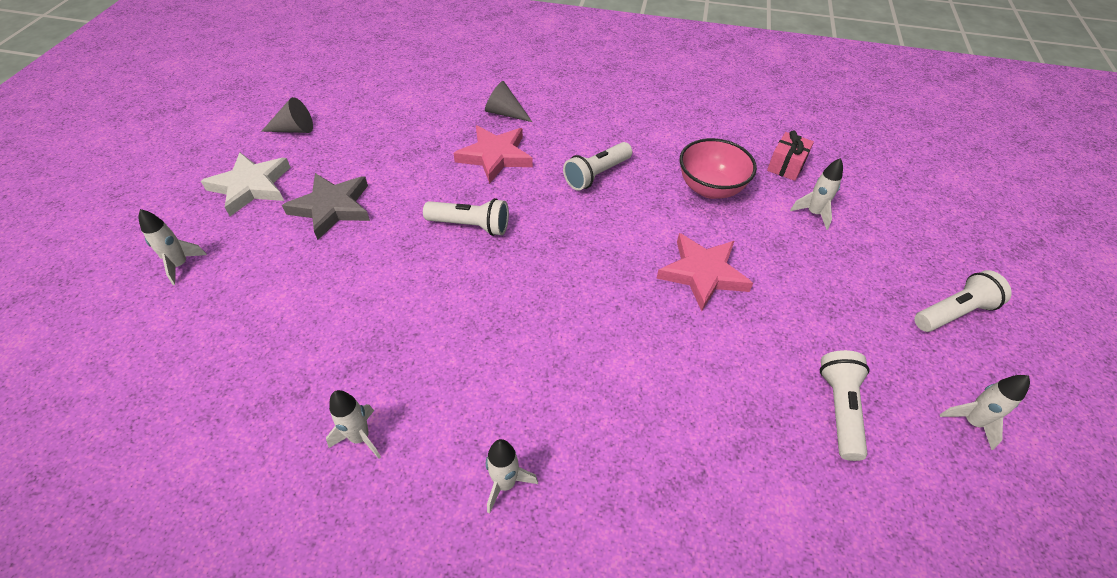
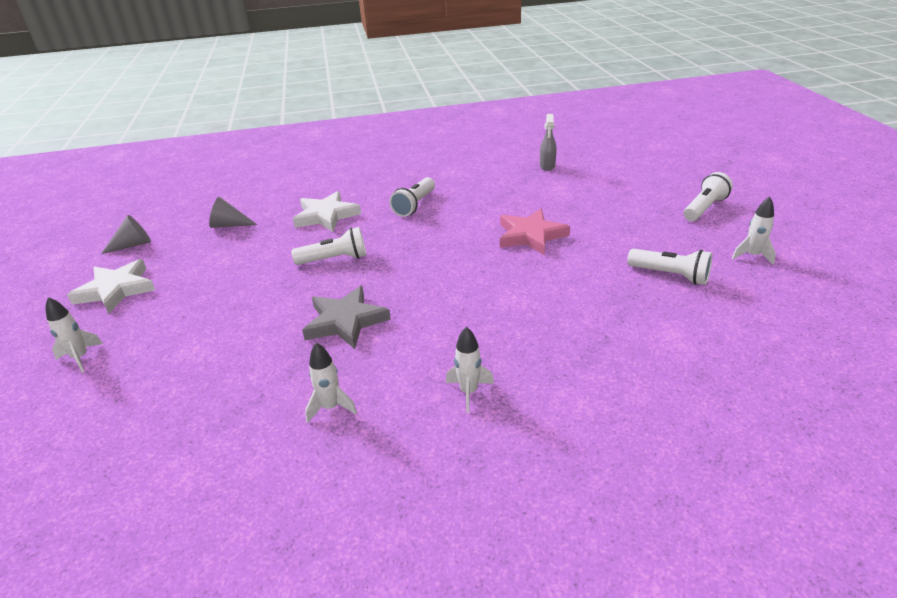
camera: 20 degrees left, 15 degrees down
grey star [282,173,370,240] -> grey star moved to [302,286,391,349]
pink star [453,125,533,184] -> white star [293,191,361,232]
grey cone [485,81,532,122] -> grey cone moved to [209,197,257,228]
pink bowl [679,138,757,199] -> none
pink gift [767,131,814,181] -> grey spray bottle [540,114,556,171]
white rocket [790,158,843,230] -> none
white flashlight [820,350,870,461] -> white flashlight turned 135 degrees clockwise [627,249,712,285]

